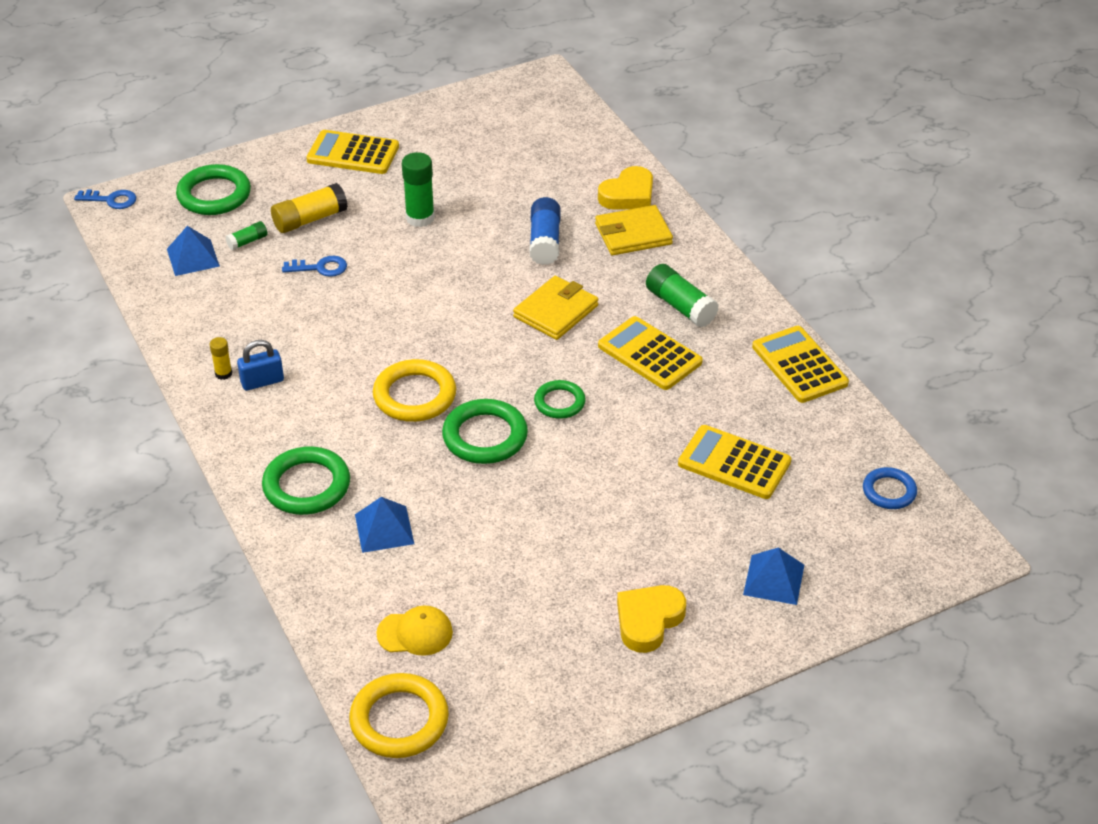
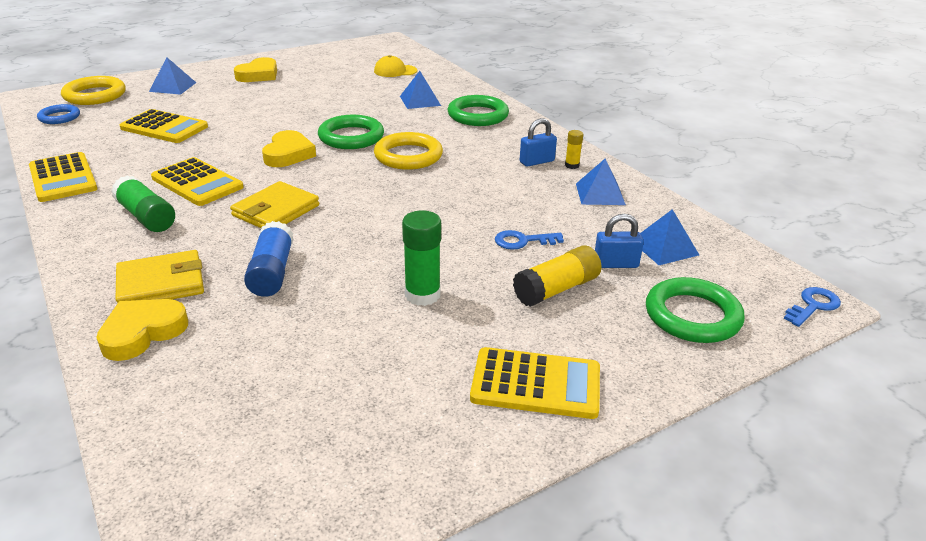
camera: 175 degrees right, 10 degrees down
blue key [74,189,136,209] -> blue key turned 135 degrees clockwise [784,287,841,327]
green glue stick [226,221,268,250] -> blue padlock [595,214,644,268]
yellow ring [349,673,449,758] -> yellow ring moved to [61,76,126,105]
green ring [534,380,586,419] -> yellow heart [262,130,316,167]
none -> blue pyramid [576,159,626,205]

